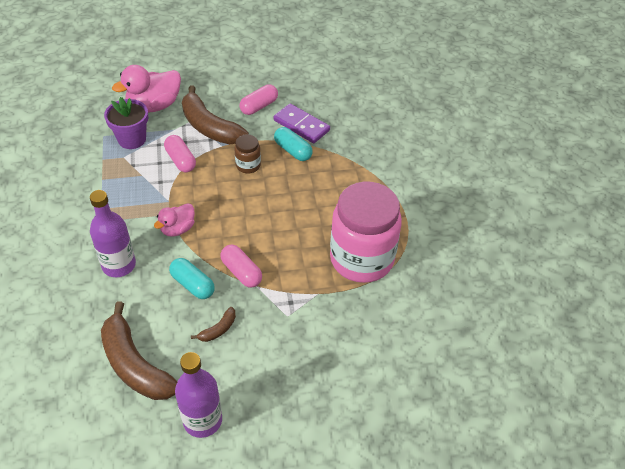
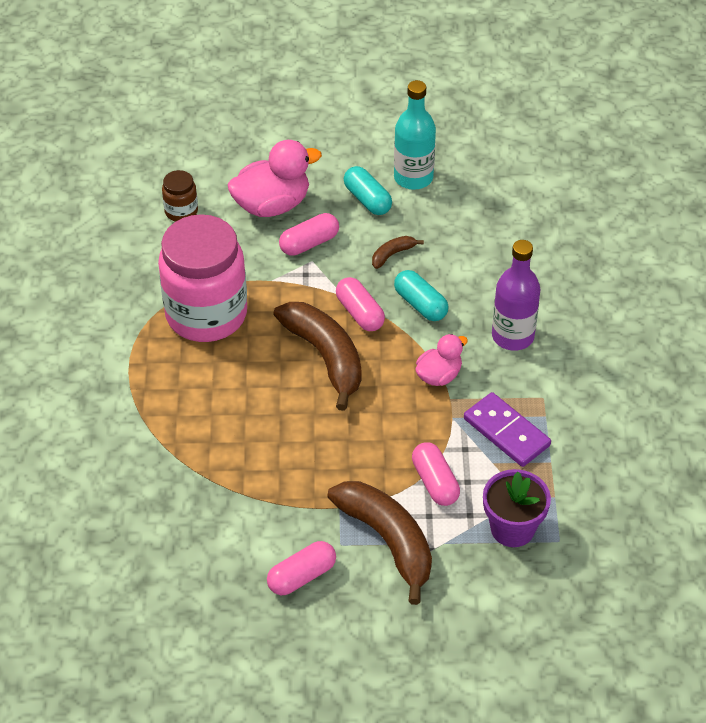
camera: 170 degrees left, 0 degrees up
brown banana [101,301,177,400] -> brown banana moved to [273,302,362,411]
pink duck [112,65,181,113] -> pink duck moved to [228,140,322,217]
purple bottle [175,352,222,438] -> turquoise bottle [394,80,436,190]
brown jar [234,134,261,173] -> brown jar moved to [162,170,198,222]
purple domino [274,104,330,143] -> purple domino moved to [464,392,551,467]
turquoise capsule [274,127,313,161] -> turquoise capsule moved to [344,166,392,215]
none -> pink capsule [279,213,339,256]

